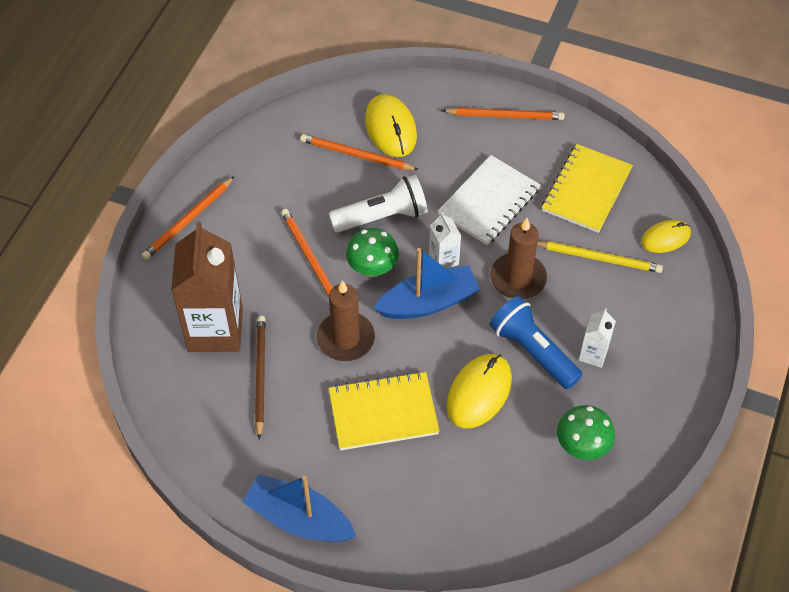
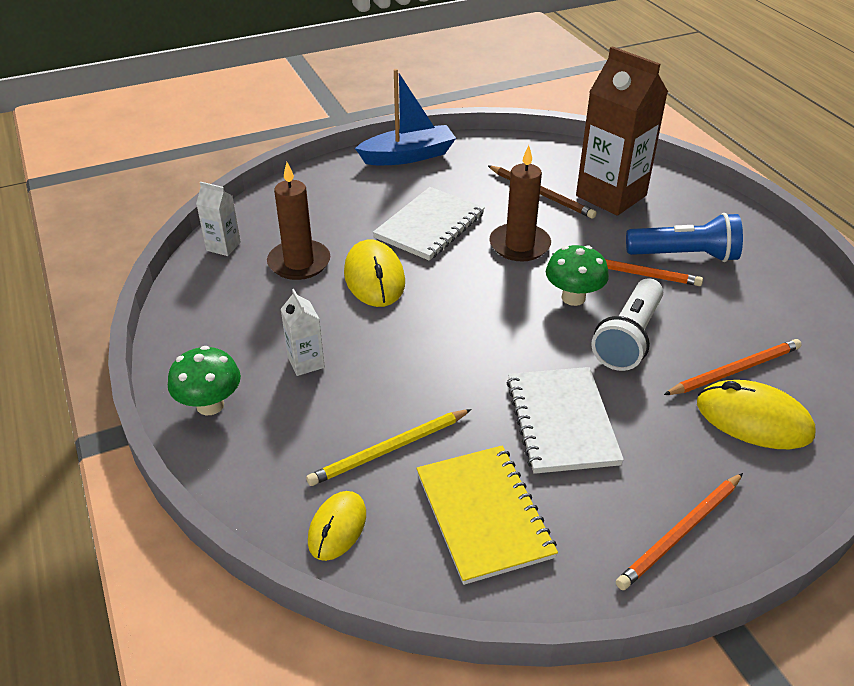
camera: 135 degrees right, 15 degrees down
orange pencil [142,176,235,260] -> none
yellow notebook [329,371,440,450] -> white notebook [373,187,485,261]
blue boat [374,248,480,319] -> none
white carton [429,212,461,269] -> white carton moved to [196,182,241,256]
brown candle [490,218,547,299] -> brown candle moved to [267,162,330,280]
blue flashlight [490,296,582,389] -> blue flashlight moved to [626,213,743,262]
green mushroom [557,405,615,460] -> green mushroom moved to [168,346,241,415]

